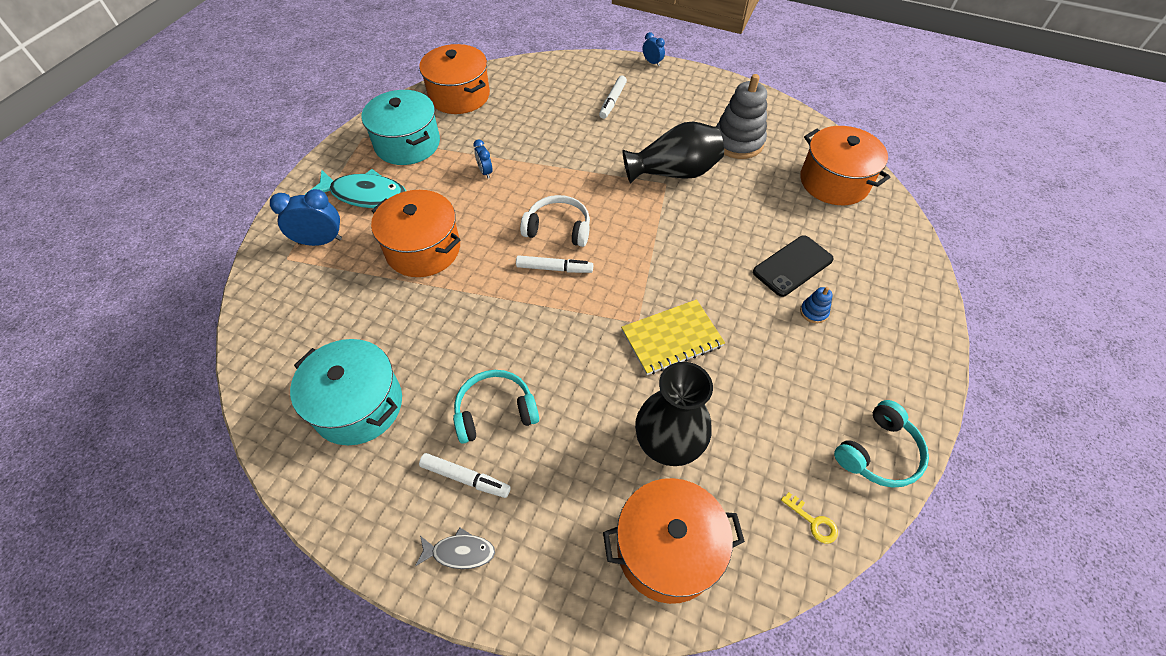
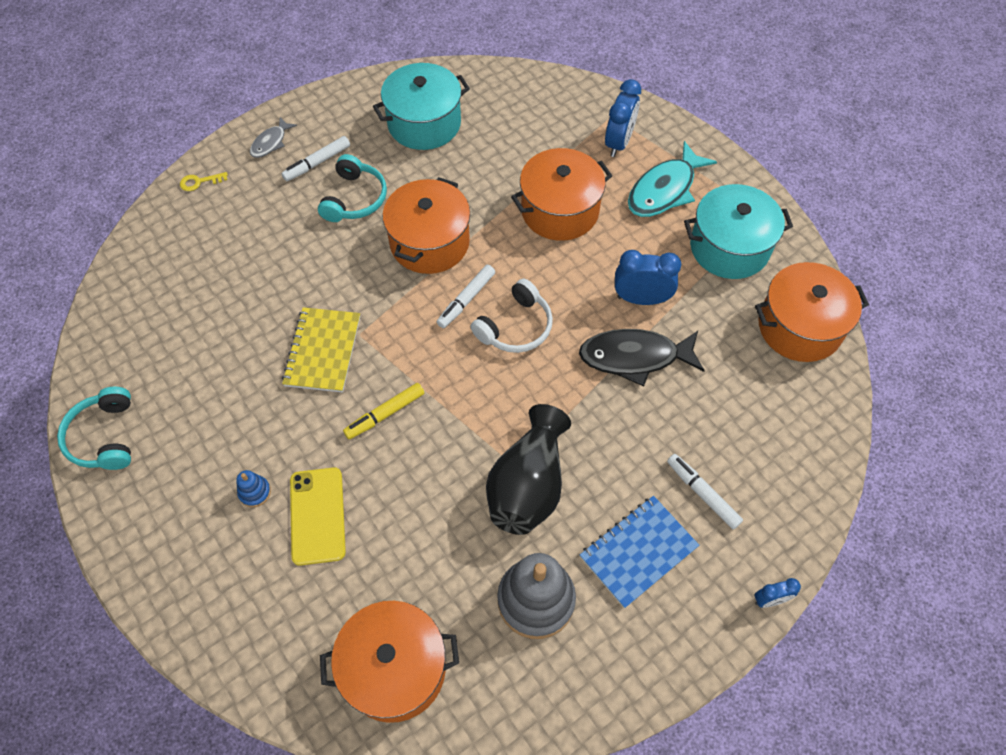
camera: 120 degrees right, 5 degrees up
blue clock [473,139,492,179] -> blue clock [615,250,681,305], size x1.79
orange pot [603,478,745,604] -> orange pot moved to [382,177,470,274]
black vase [635,362,713,466] -> none
black phone [753,235,834,297] -> yellow phone [290,467,346,566]
yellow key [781,492,838,544] -> yellow key moved to [180,172,228,191]
none -> yellow marker [343,383,424,439]
none -> black fish [579,329,705,386]
none -> blue notebook [580,496,699,608]

